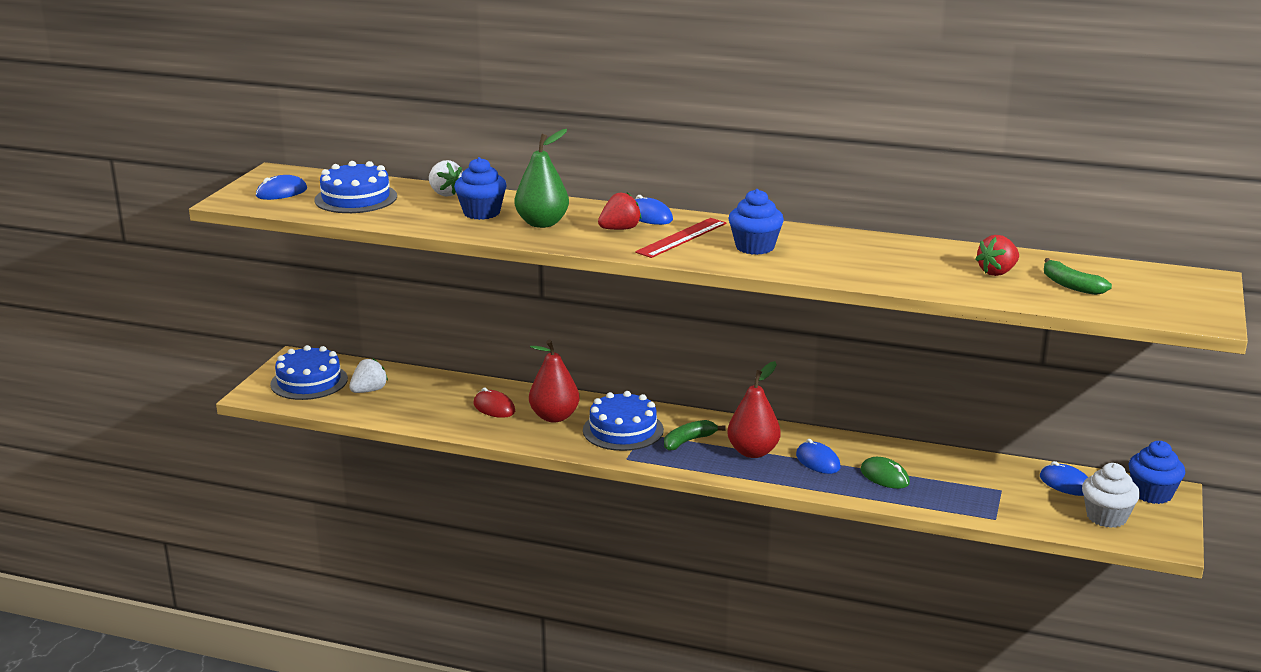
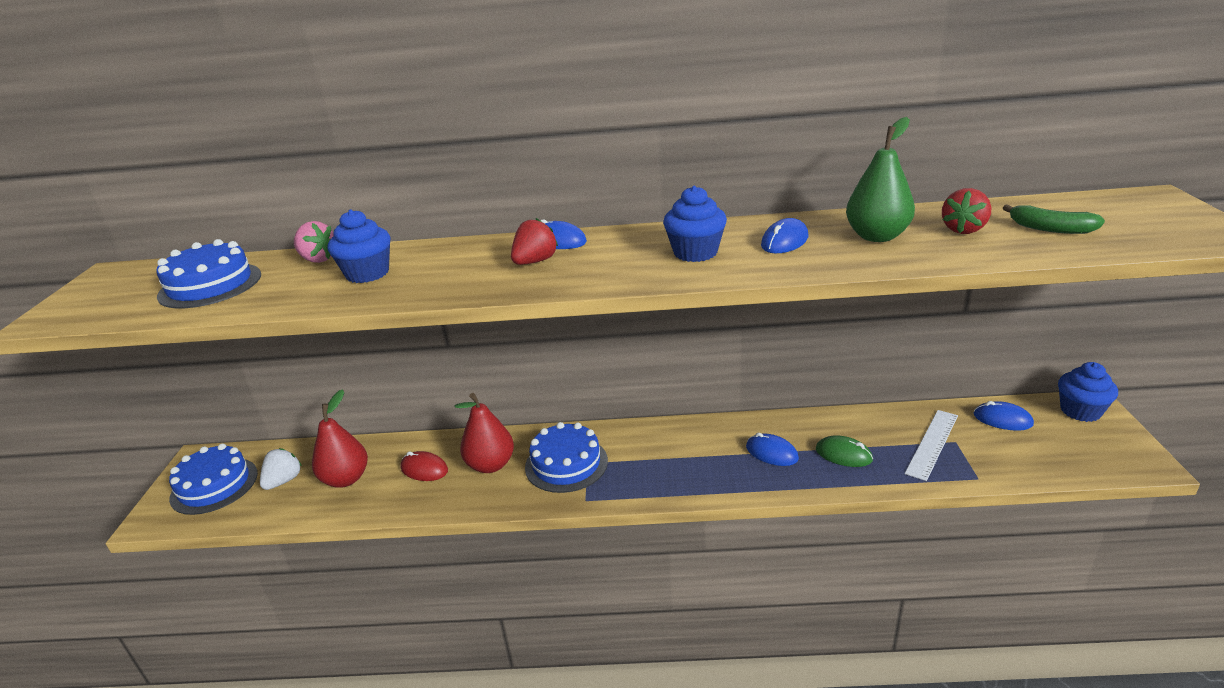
camera: 15 degrees left, 5 degrees up
blue mouse [256,175,307,200] -> blue mouse moved to [761,218,808,253]
white strawberry [429,160,463,197] -> pink strawberry [294,221,334,263]
green pear [515,129,569,228] -> green pear moved to [846,117,915,242]
red ruler [635,218,726,258] -> none
green banana [664,420,726,451] -> none
red pear [727,361,781,458] -> red pear moved to [312,389,368,488]
white cupcake [1082,463,1140,528] -> none
none -> white ruler [905,410,958,481]

